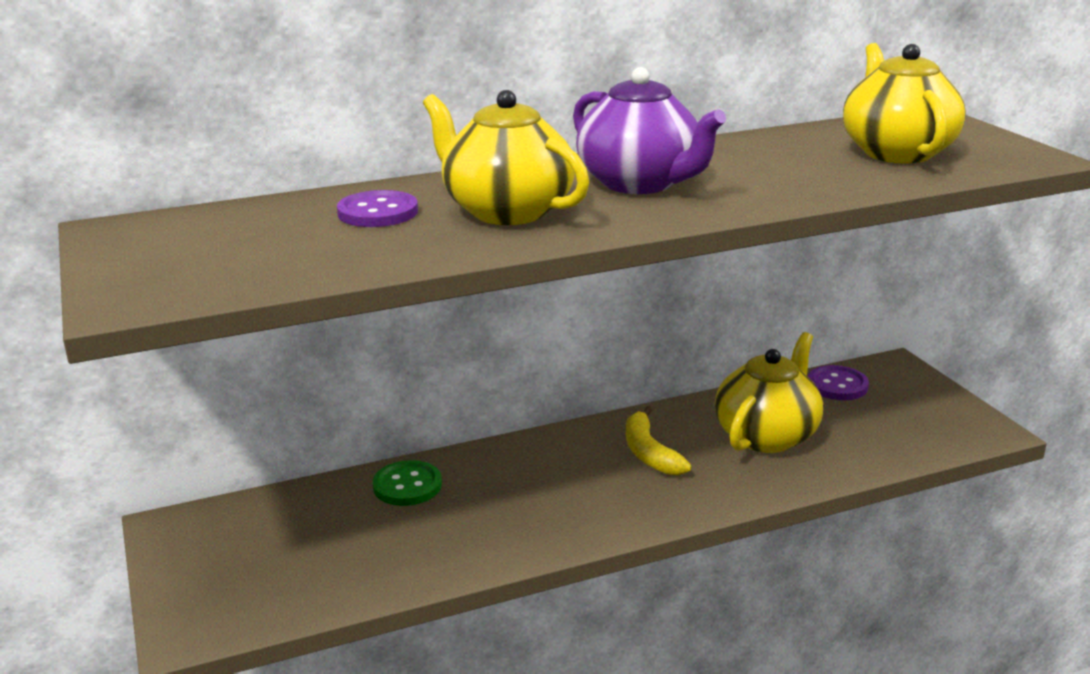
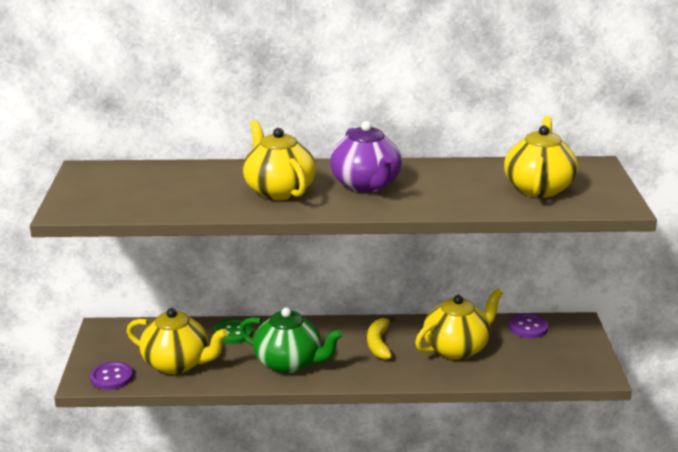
camera: 20 degrees right, 0 degrees up
purple button [337,190,418,227] -> purple button moved to [90,361,133,390]
none -> yellow teapot [127,308,228,374]
none -> green teapot [239,307,343,374]

